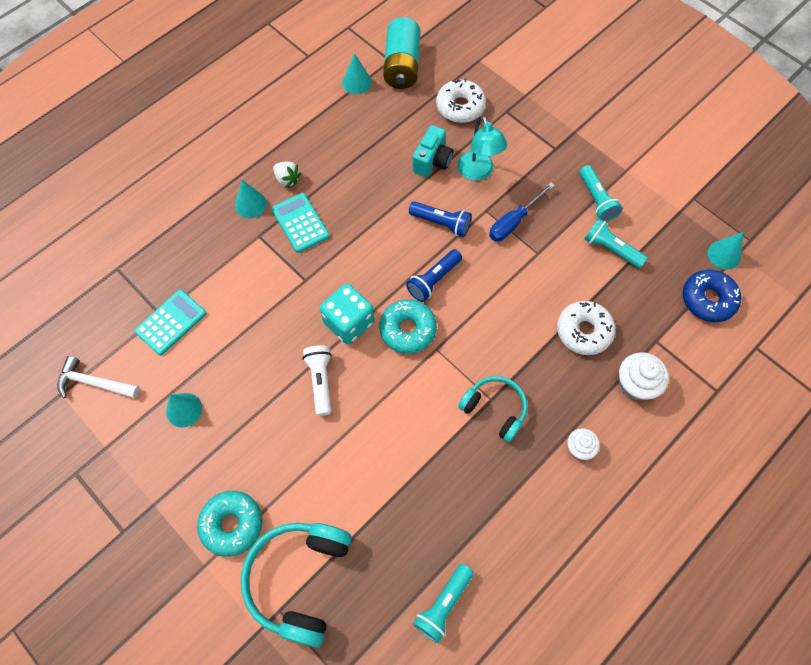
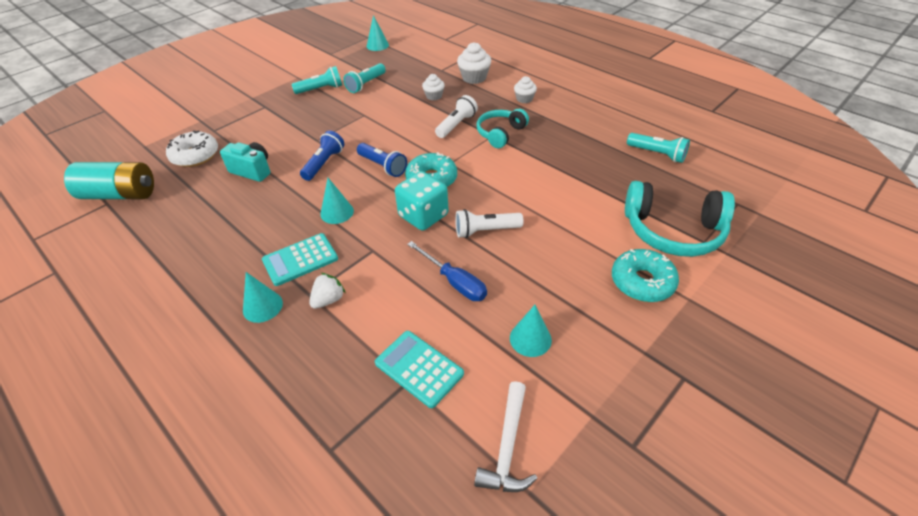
camera: 90 degrees left, 20 degrees down
white strawberry [273,161,302,188] -> white strawberry moved to [309,273,346,309]
turquoise cone [342,53,372,94] -> turquoise cone moved to [320,178,354,224]
turquoise lamp [457,116,507,181] -> none
blue screwdriver [489,182,555,241] -> blue screwdriver moved to [407,241,487,301]
white donut [557,301,615,355] -> white cupcake [422,74,445,101]
blue donut [683,270,741,322] -> none
none -> white flashlight [435,95,478,138]

